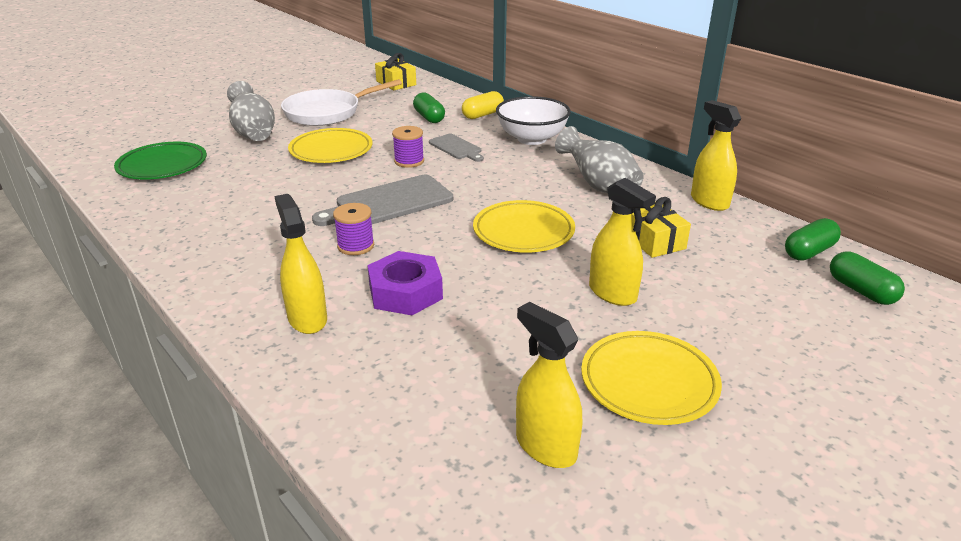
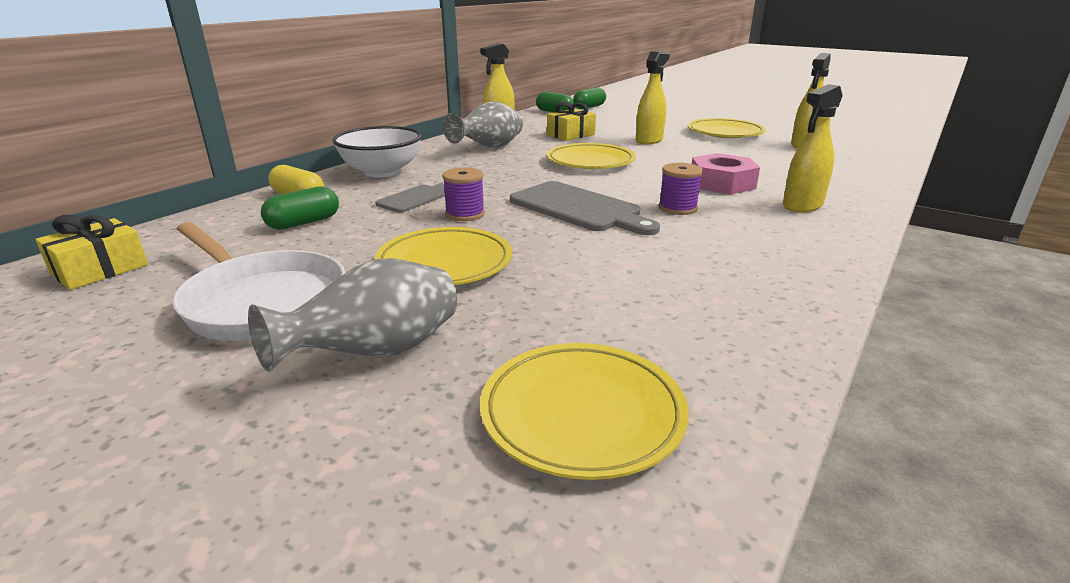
camera: 105 degrees left, 5 degrees down
green plate [114,142,207,180] -> yellow plate [480,343,689,480]
purple nut [367,251,443,315] -> pink nut [692,153,760,195]

